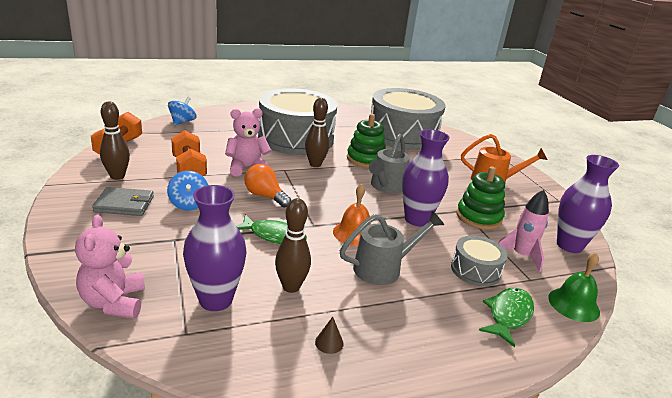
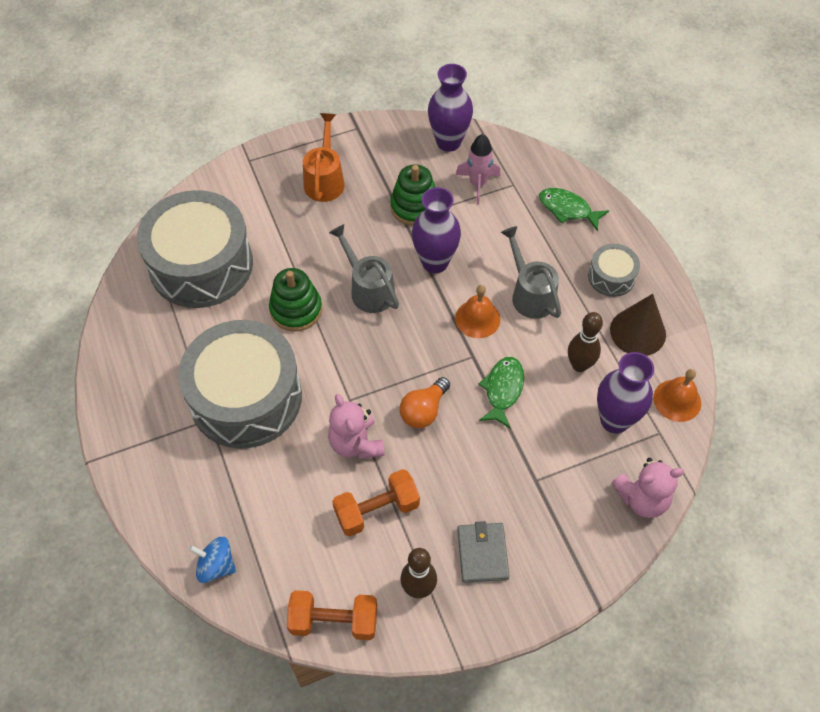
camera: 90 degrees left, 30 degrees up
blue spinning top [167,171,208,211] -> none
brown bowling pin [305,98,329,167] -> none
brown cone [315,317,344,354] -> brown cone [610,294,666,356], size x2.47
grey watering can [369,134,410,194] -> grey watering can turned 150 degrees counterclockwise [329,224,399,313]
grey drum [451,235,507,287] -> grey drum moved to [588,244,640,297]
green bell [548,253,600,322] -> none
none -> orange bell [653,369,701,422]

